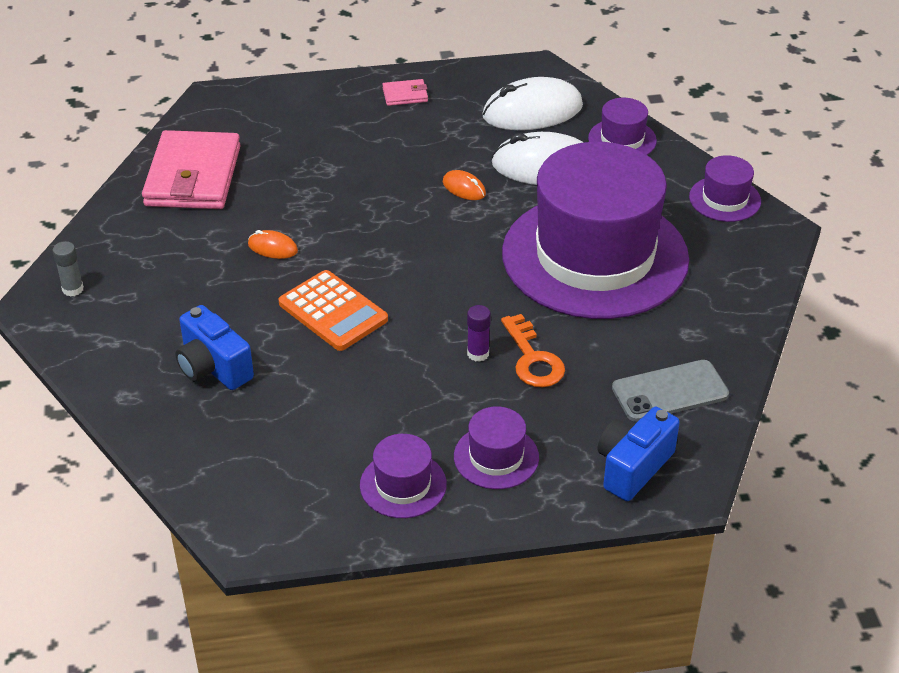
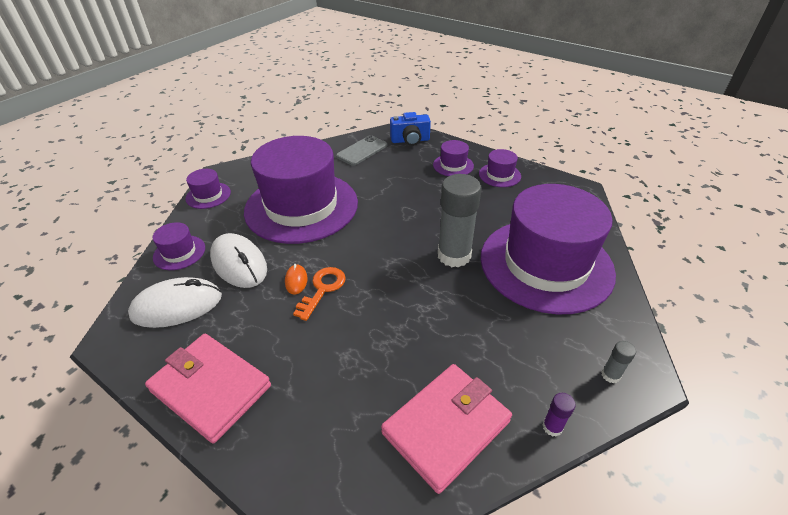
camera: 135 degrees left, 0 degrees up
blue camera [175,305,254,390] -> purple hat [481,184,616,314]
orange mouse [248,230,298,259] -> none
orange calculator [279,270,388,351] -> grey glue stick [438,174,481,268]
pink wallet [382,79,428,106] -> pink wallet [145,334,271,443], size x2.36
purple glue stick [467,305,491,362] -> purple glue stick moved to [543,393,576,437]
white mouse [482,77,583,130] -> white mouse turned 45 degrees counterclockwise [128,277,222,328]
orange key [501,314,565,387] -> orange key moved to [293,267,346,321]
grey phone [612,360,729,422] -> grey phone turned 75 degrees counterclockwise [336,135,388,166]

